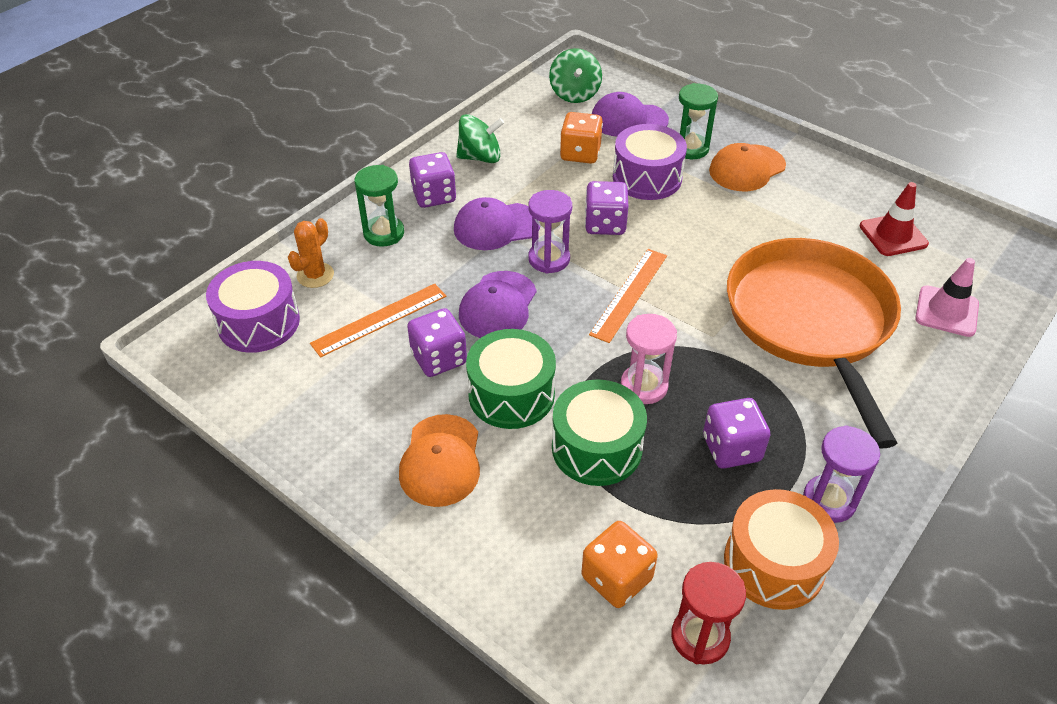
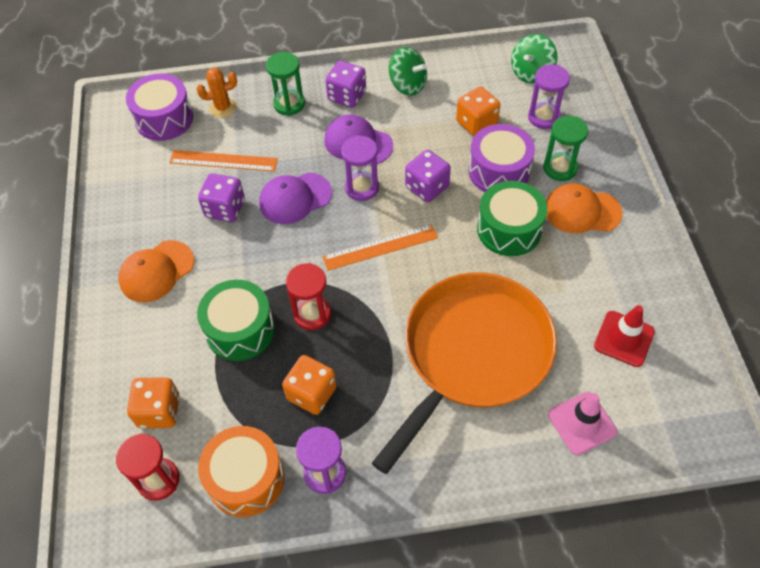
camera: 45 degrees right, 10 degrees up
green drum [466,329,556,429] -> green drum moved to [477,181,547,256]
purple cap [592,92,669,136] -> purple hourglass [528,65,570,129]
pink hourglass [621,314,677,404] -> red hourglass [286,263,331,330]
purple dice [703,398,770,469] -> orange dice [282,355,337,415]

